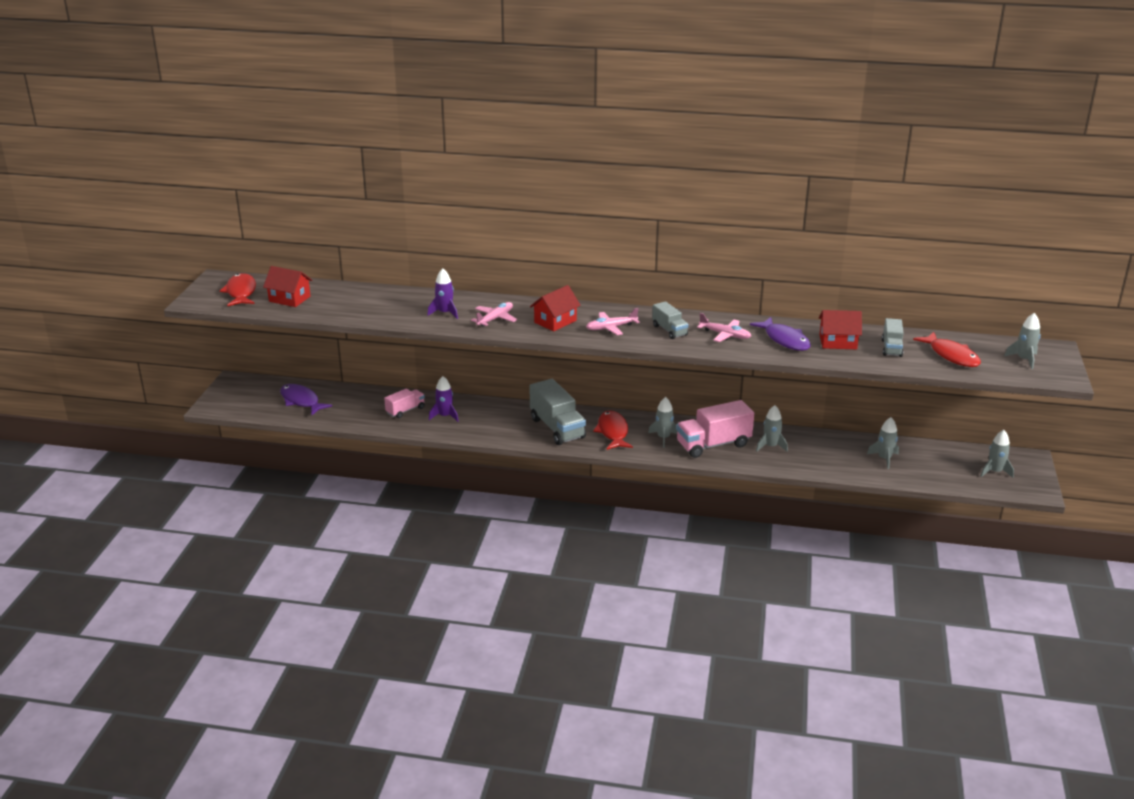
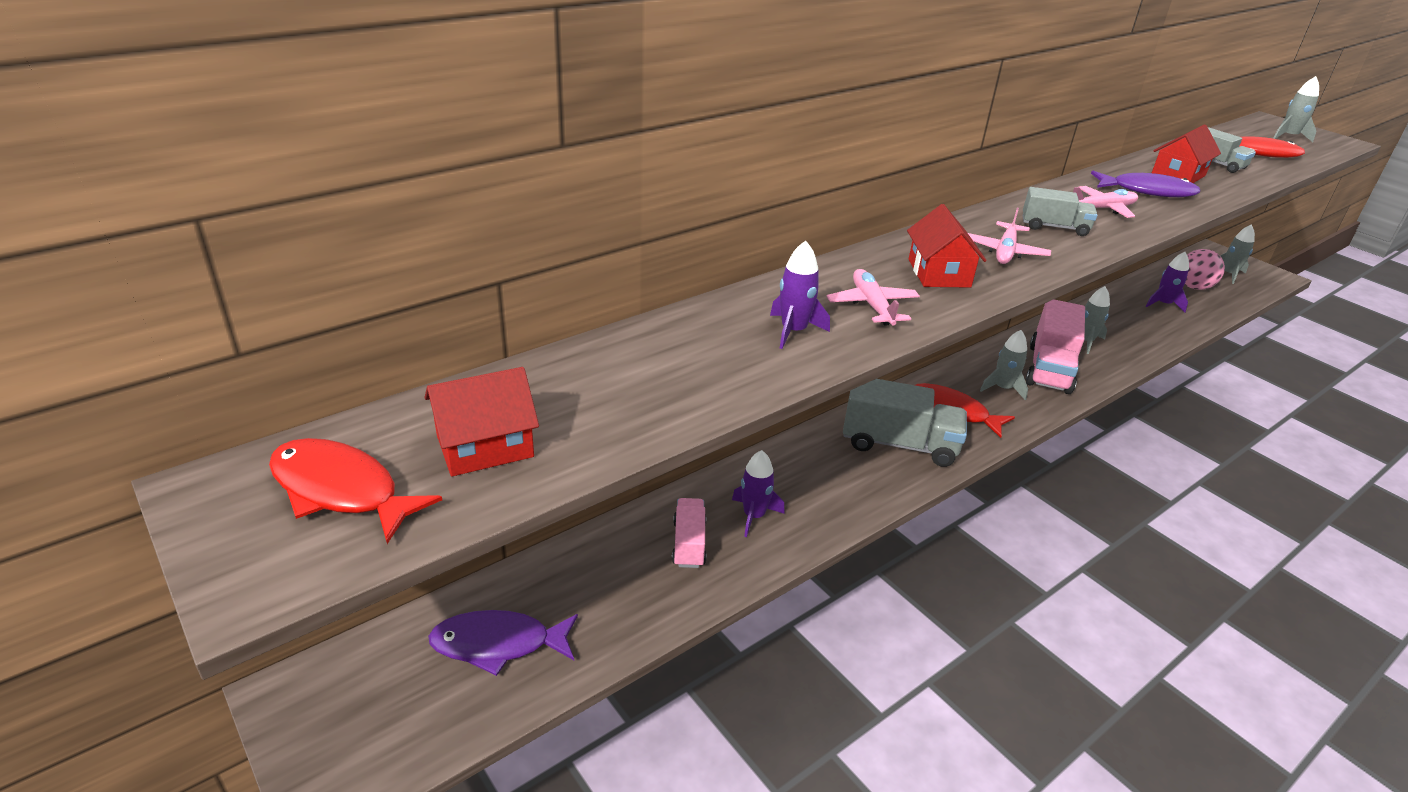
camera: 50 degrees left, 5 degrees up
grey rocket [867,417,899,469] -> purple rocket [1146,252,1189,312]
none -> pink ball [1185,249,1225,290]

